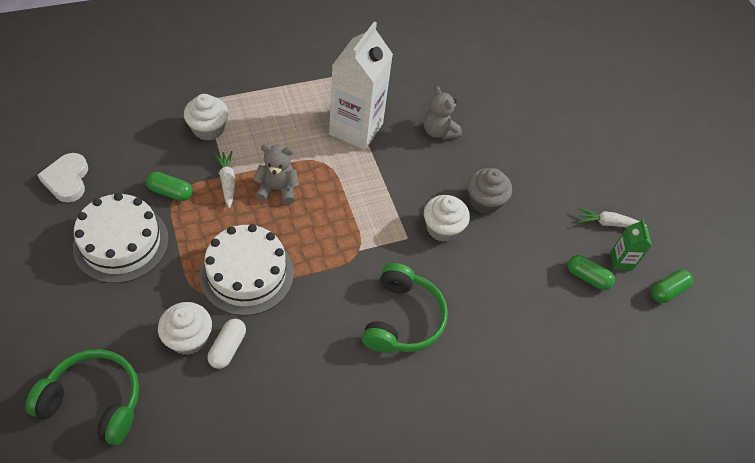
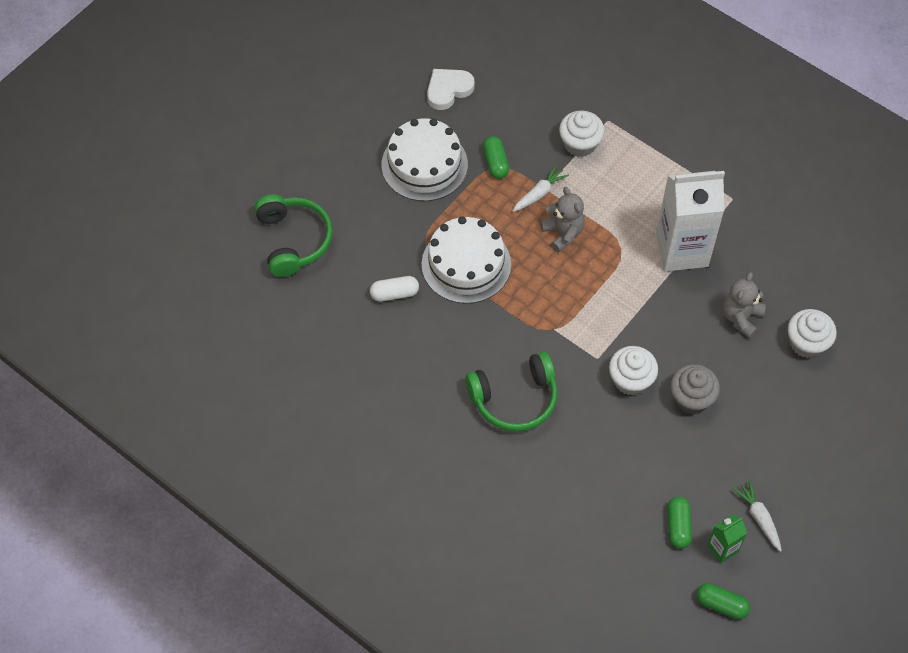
camera: 65 degrees right, 5 degrees up
white cupcake [158,302,212,355] -> white cupcake moved to [788,309,837,358]

